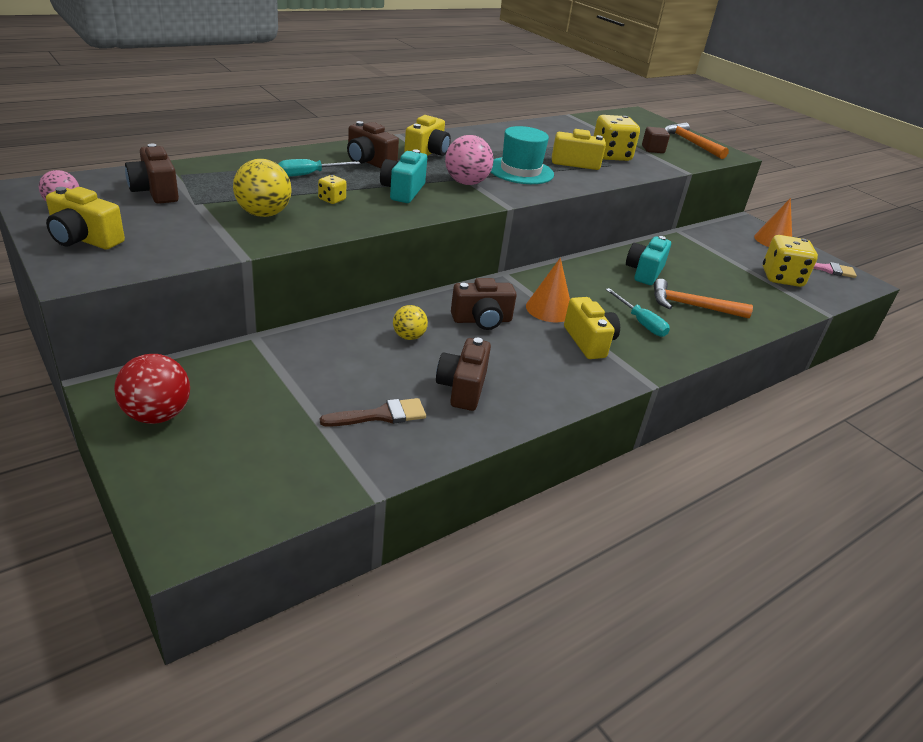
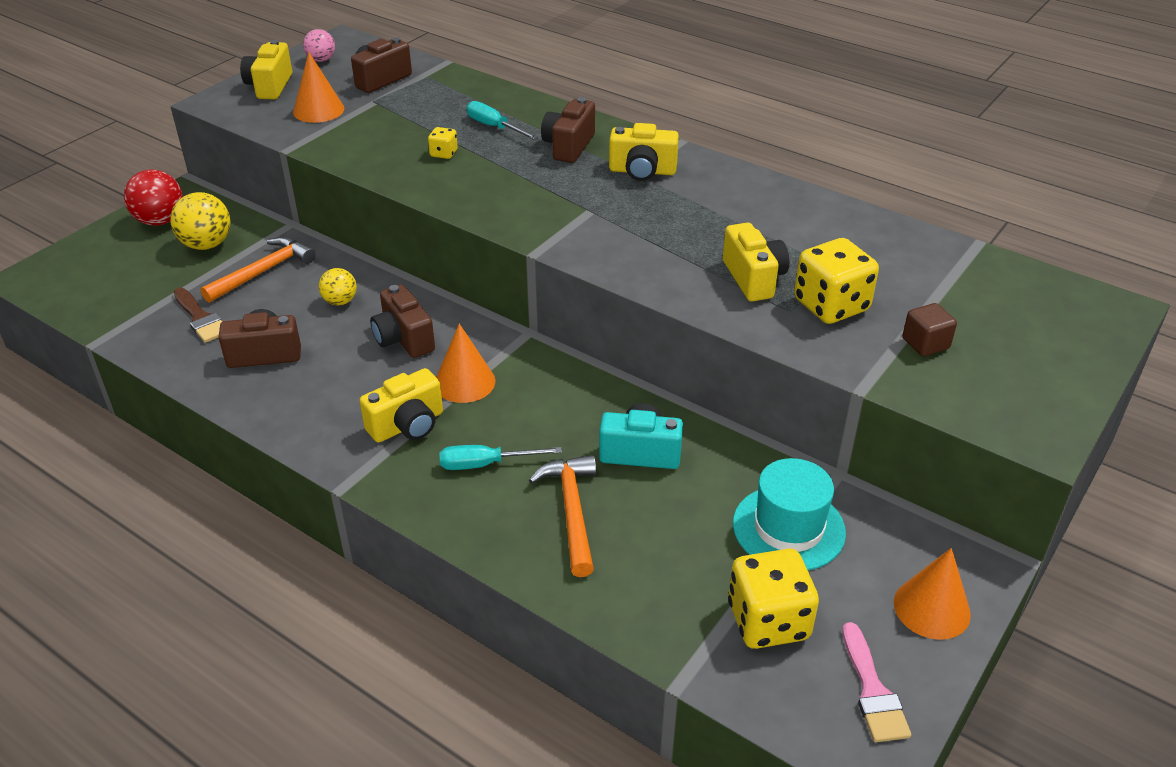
camera: 75 degrees right, 5 degrees up
yellow ball [233,159,291,217] -> yellow ball moved to [170,192,231,250]
turquoise camera [380,149,427,203] -> none
pink ball [445,135,493,185] -> none
turquoise hat [491,126,554,184] -> turquoise hat moved to [733,458,846,571]
turquoise screwdriver [606,288,670,337] -> turquoise screwdriver turned 45 degrees clockwise [439,445,562,470]
orange hammer [665,122,729,159] -> orange hammer moved to [200,237,316,303]
none -> orange cone [293,52,344,123]

